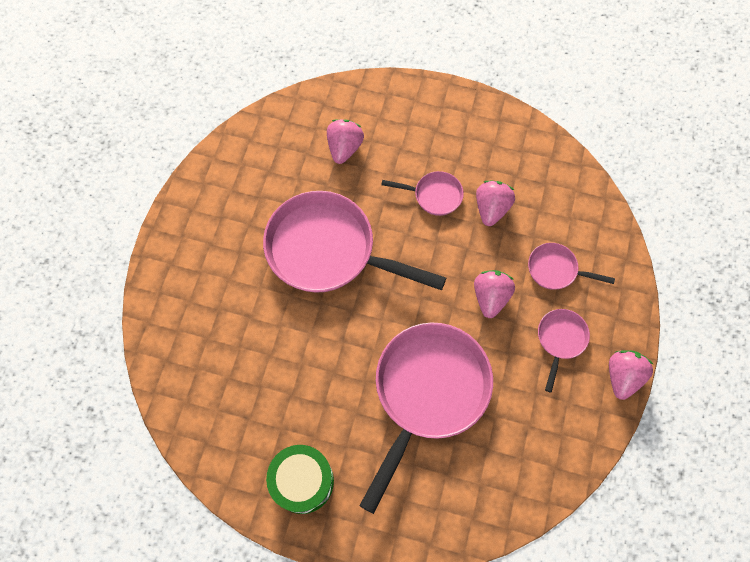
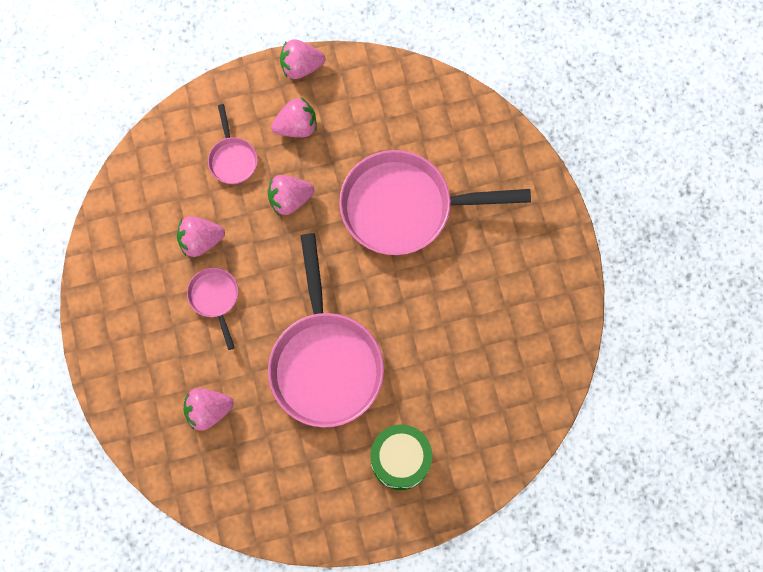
camera: 120 degrees left, 5 degrees up
green drum [266,445,334,514] -> green drum moved to [370,425,432,490]
pink pan [538,309,590,393] -> pink strawberry [271,98,317,137]

